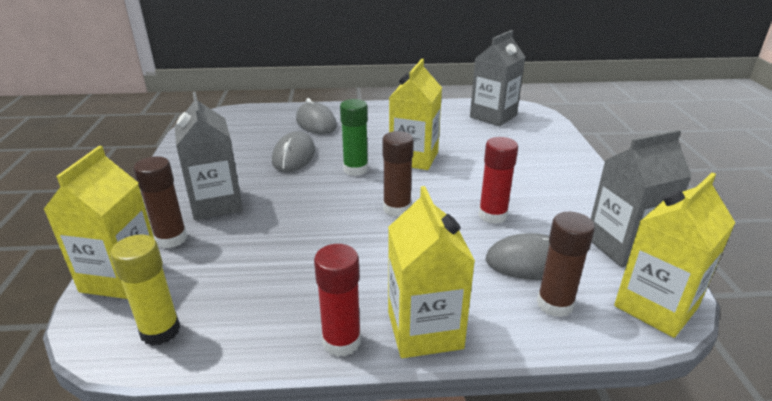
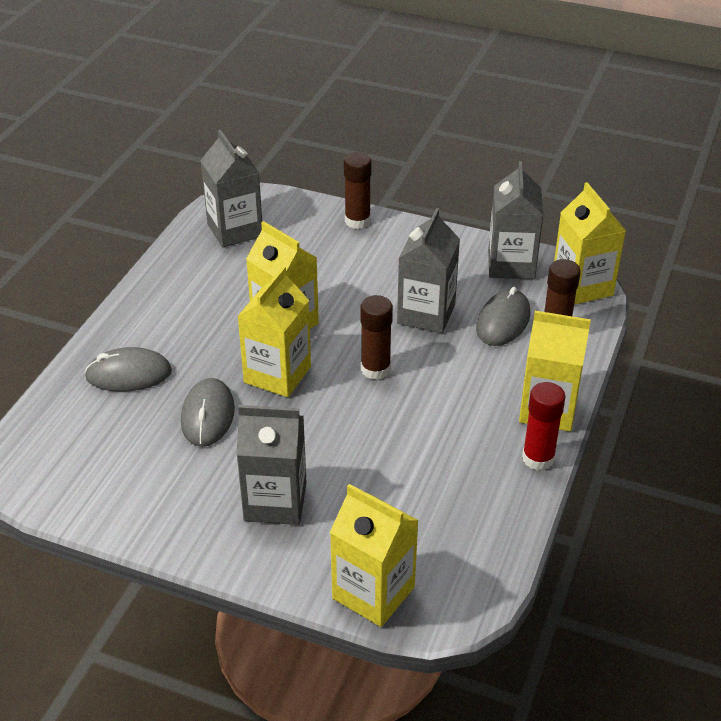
camera: 65 degrees left, 10 degrees up
yellow glue stick [111,234,180,346] -> none
brown glue stick [133,156,187,248] -> brown glue stick moved to [344,152,372,229]
grey mouse [272,131,315,172] -> grey mouse turned 60 degrees clockwise [181,378,235,447]
green glue stick [340,99,368,176] -> yellow carton [237,266,311,397]
red glue stick [478,137,518,224] -> grey carton [397,208,460,333]

